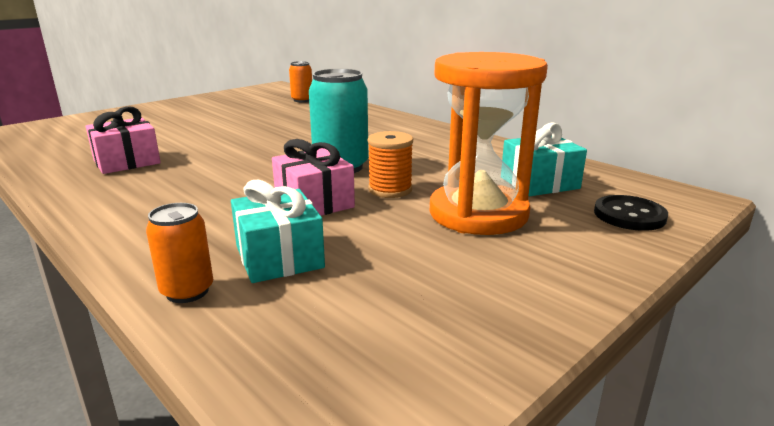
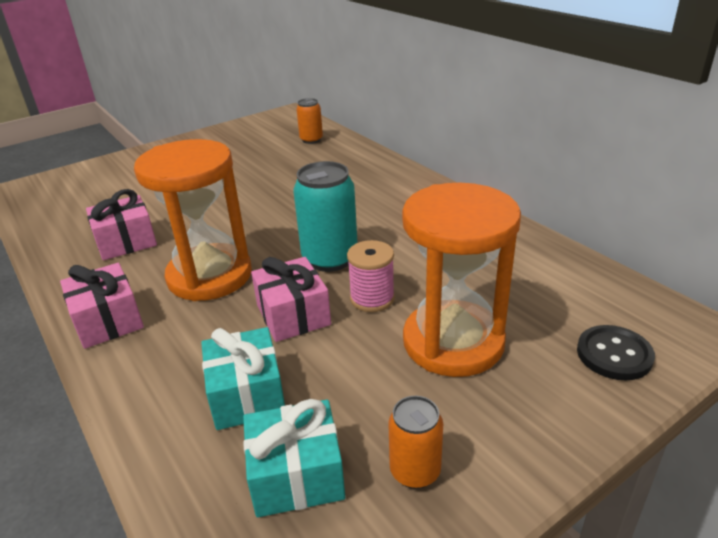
camera: 10 degrees right, 10 degrees up
orange can [146,203,213,303] -> orange can moved to [388,396,443,489]
orange spool [368,131,413,198] -> pink spool [347,240,395,312]
turquoise gift [502,122,587,196] -> turquoise gift moved to [243,399,345,517]
none -> pink gift [60,263,144,349]
none -> orange hourglass [134,139,252,301]

